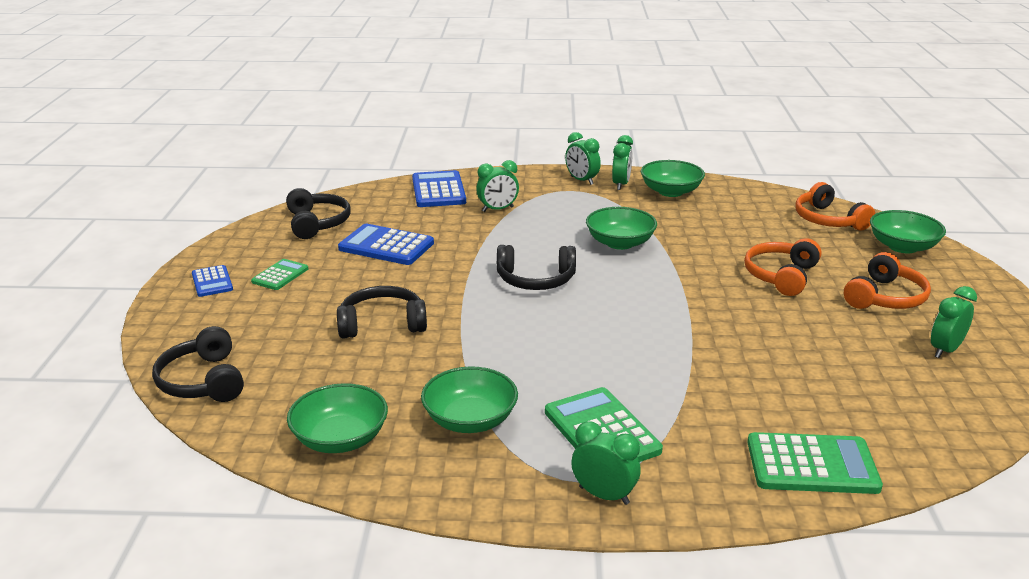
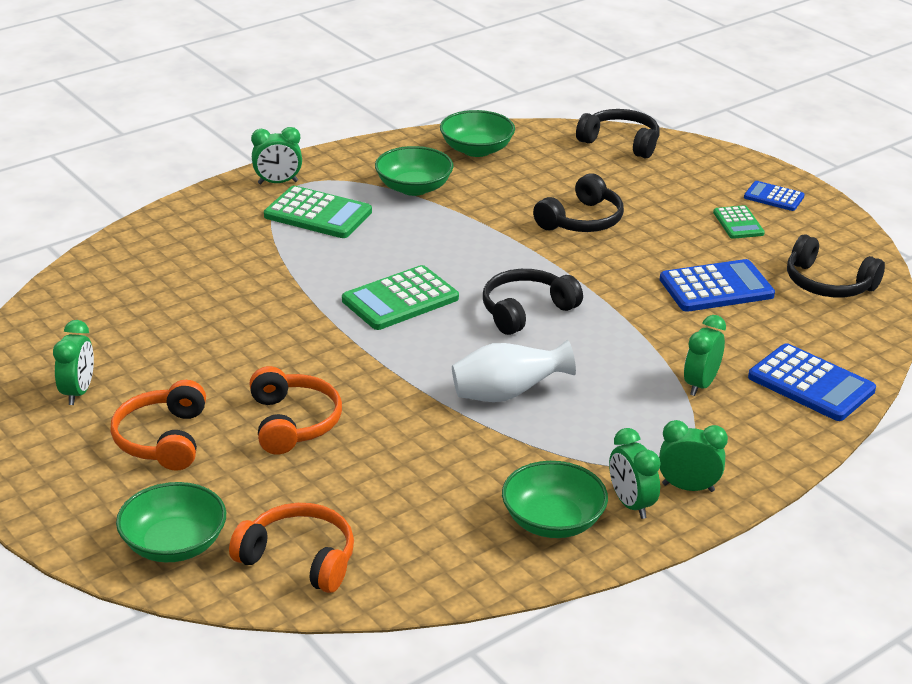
camera: 140 degrees right, 5 degrees up
green bowl [586,207,657,250] -> white vase [452,340,576,402]
green calculator [747,432,883,494] -> green calculator moved to [342,265,459,330]

